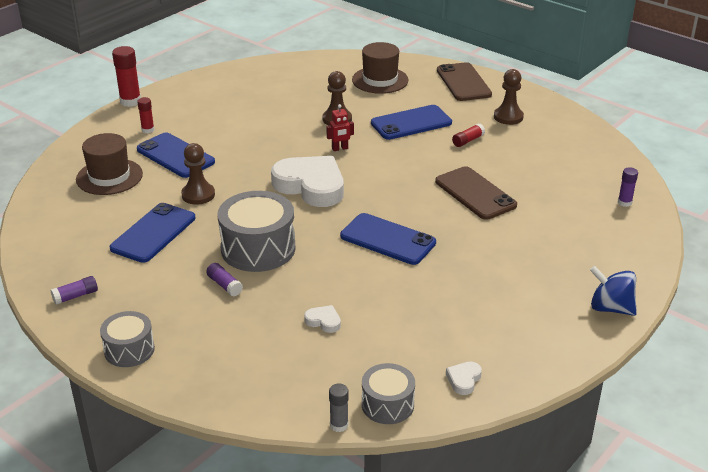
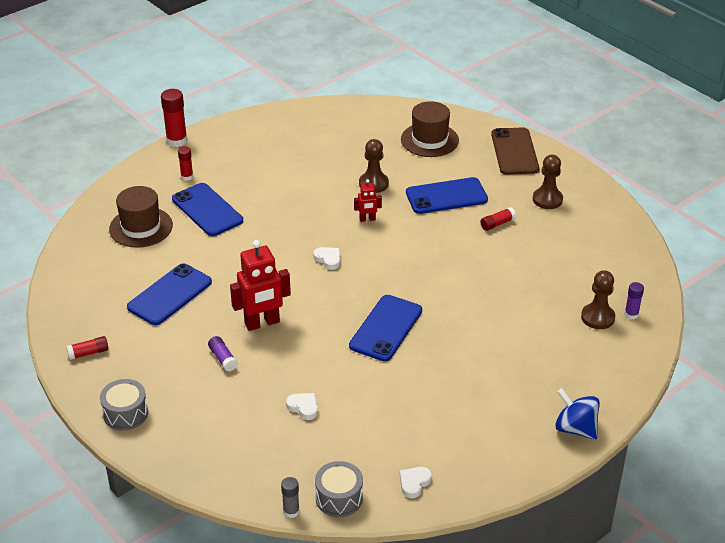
camera: 10 degrees right, 5 degrees up
purple glue stick [50,276,98,305] -> red glue stick [66,336,109,360]
brown pawn [181,143,215,205] -> brown pawn moved to [581,270,615,329]
grey drum [217,191,296,272] -> red robot [230,240,291,331]
white heart [271,156,344,207] -> white heart [313,247,340,270], size x0.40
blue phone [340,213,436,265] -> blue phone turned 75 degrees clockwise [349,295,422,361]
brown phone [435,166,517,220] -> none

